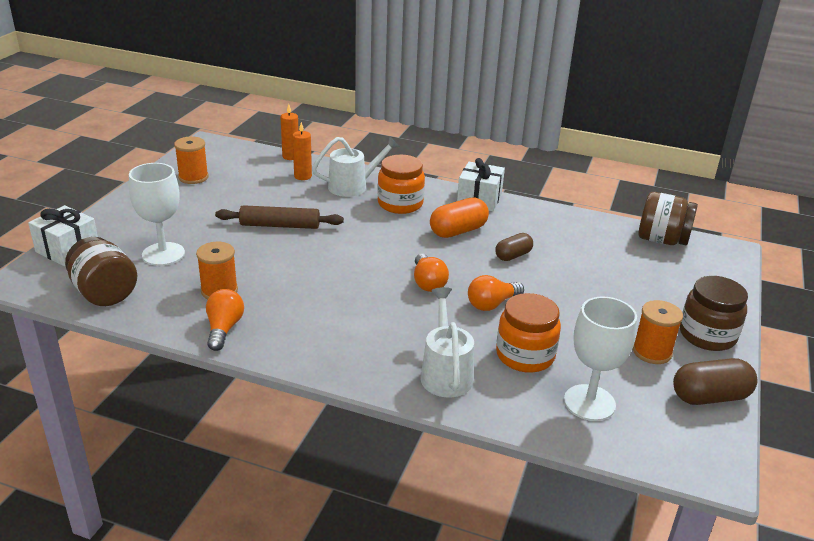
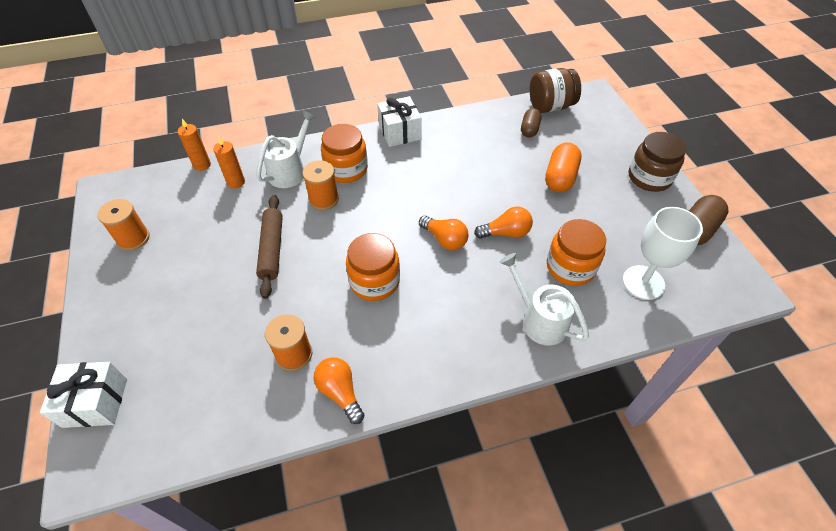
camera: 35 degrees left, 20 degrees up
brown jar [65,237,137,306] -> none
white goblet [129,163,185,266] -> none
brown rolling pin [215,205,344,229] -> brown rolling pin turned 60 degrees counterclockwise [256,195,283,299]
orange capsule [430,197,489,238] -> orange capsule moved to [545,142,581,192]
orange light bulb [468,275,524,311] -> orange light bulb turned 120 degrees counterclockwise [474,207,533,239]
brown capsule [495,233,533,261] -> brown capsule moved to [521,108,541,137]
orange spool [633,300,683,364] -> orange spool moved to [303,160,339,210]
none -> orange jar [346,233,400,301]

